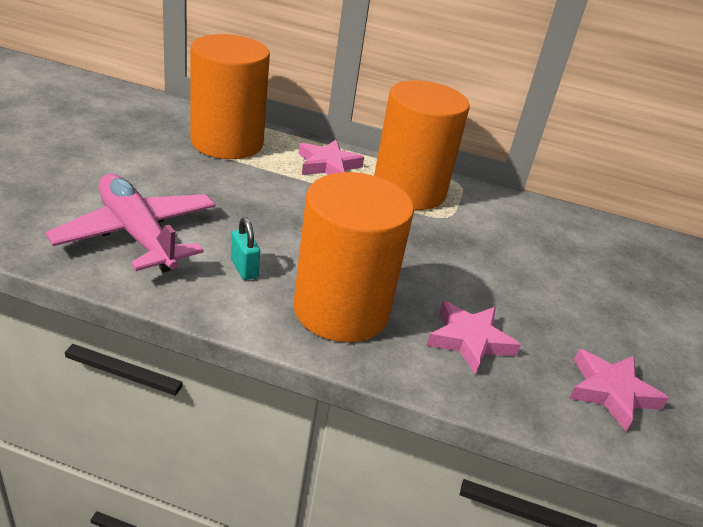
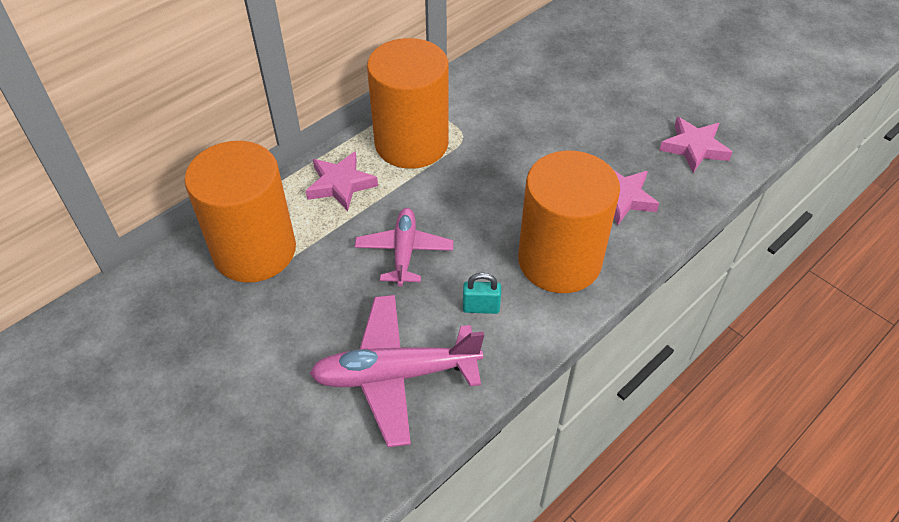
camera: 55 degrees left, 15 degrees up
none -> pink plane [355,208,453,286]

